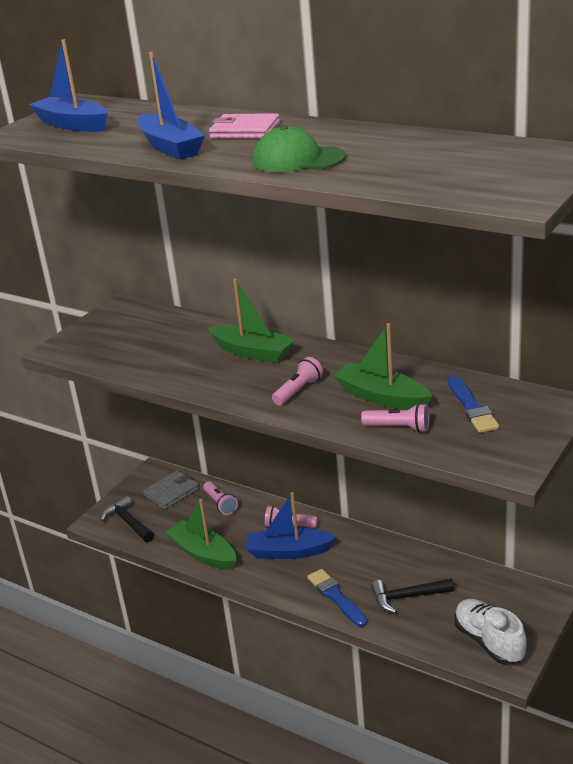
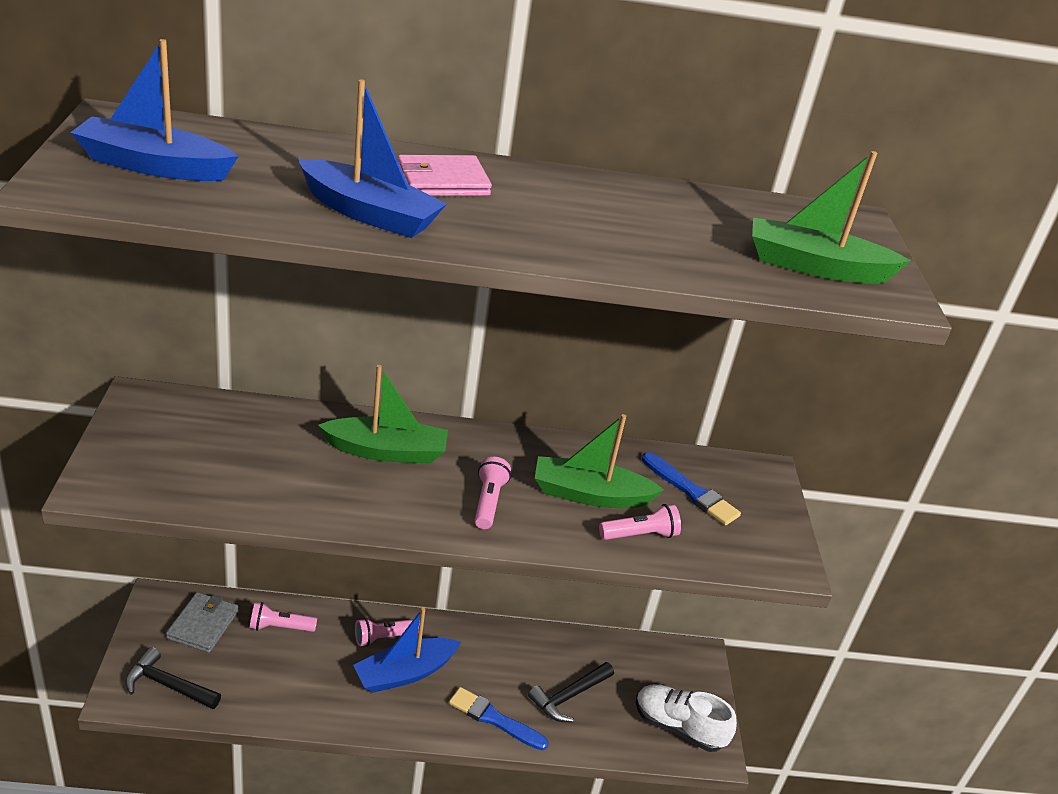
camera: 40 degrees left, 5 degrees up
green boat [165,499,237,570] -> green boat moved to [752,151,911,284]
pink flashlight [203,481,238,515] -> pink flashlight turned 150 degrees clockwise [250,602,317,632]
green cap [252,125,346,172] -> none

